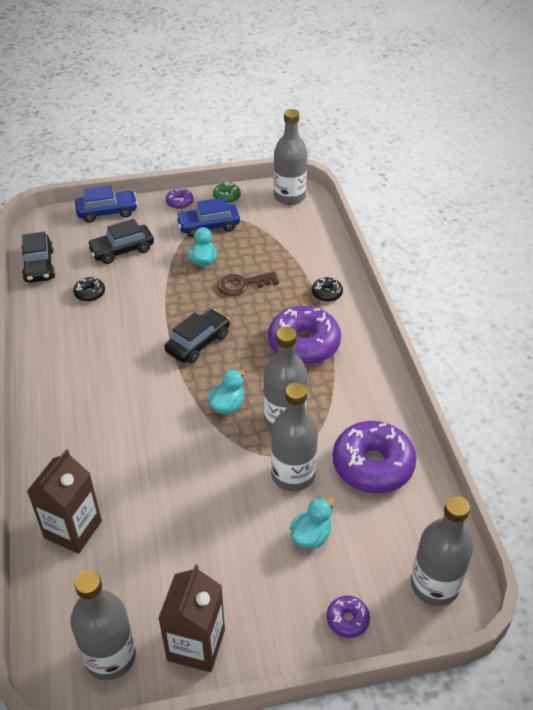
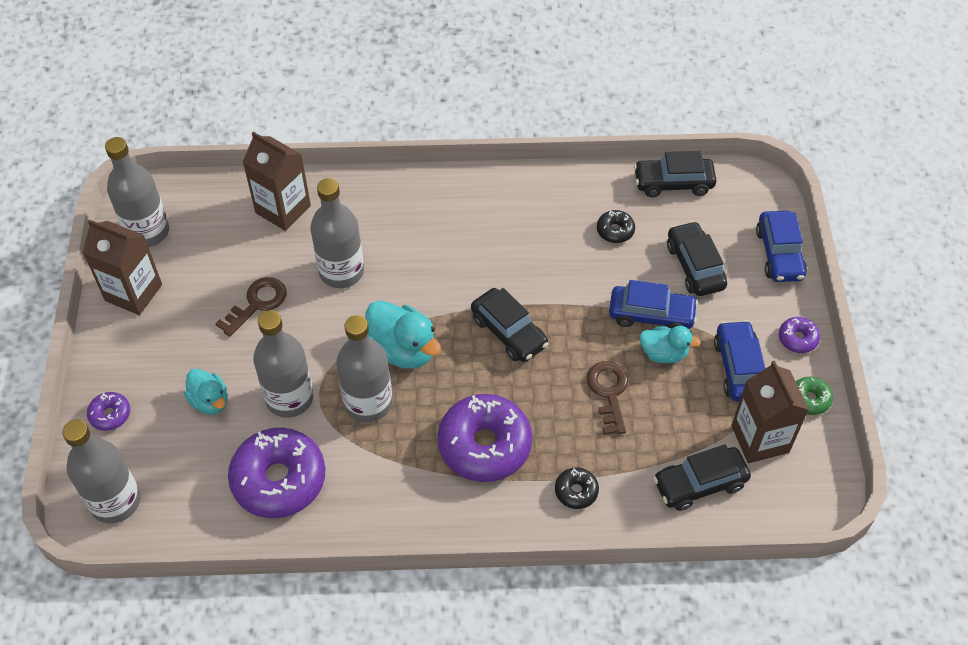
camera: 100 degrees right, 10 degrees up
turquoise duck [208,369,245,414] -> turquoise duck [365,300,441,369], size x1.60
grey bottle [274,109,308,205] -> grey bottle moved to [310,178,364,288]
none -> brown key [215,277,287,337]
none -> blue car [609,280,698,329]
none -> black car [653,445,751,511]
none -> brown carton [731,360,809,463]

